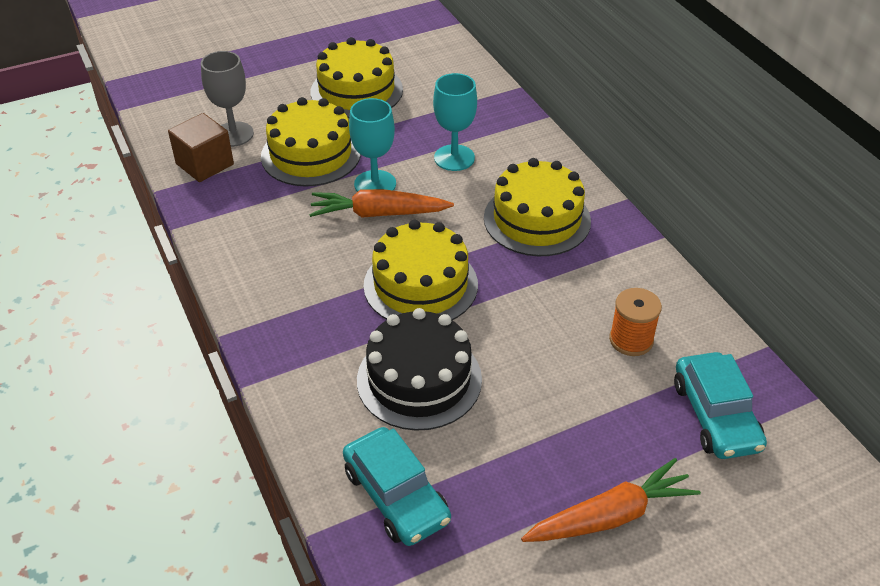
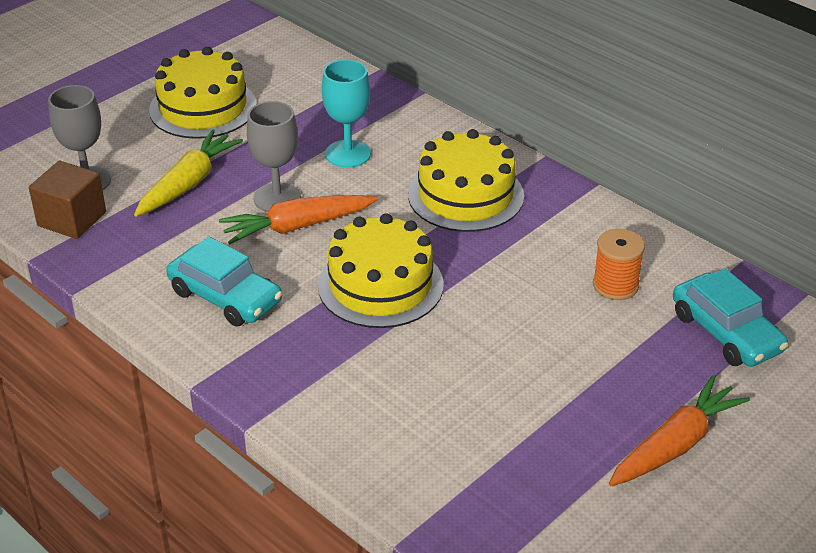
camera: 20 degrees left, 5 degrees down
yellow cake [261,97,361,187] -> yellow carrot [134,129,243,217]
turquoise car [343,427,451,546] -> turquoise car moved to [166,237,282,327]
turquoise goblet [349,98,396,192] -> grey goblet [247,101,301,212]
black cake [357,308,482,431] -> none

